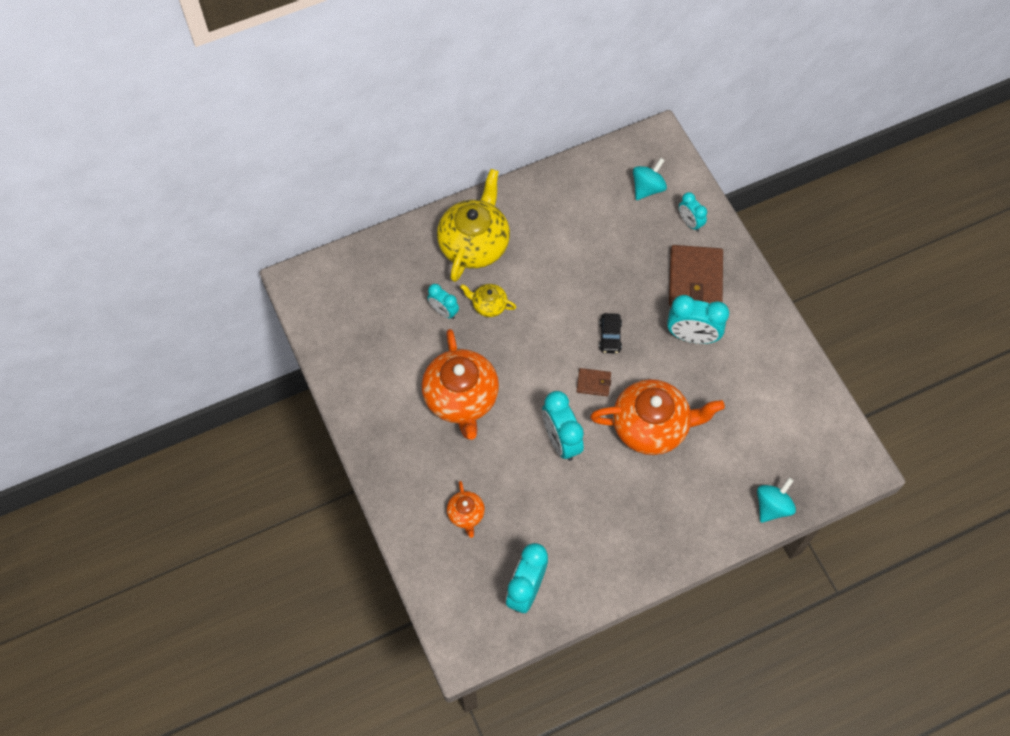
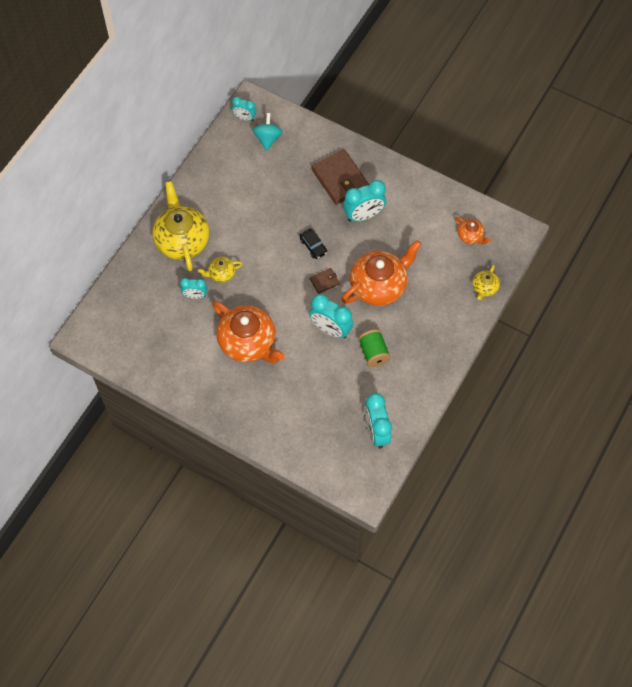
camera: 35 degrees left, 0 degrees up
orange teapot [447,481,485,538] -> orange teapot moved to [455,217,491,244]
turquoise clock [679,192,707,232] -> turquoise clock moved to [232,97,256,121]
turquoise spinning top [757,478,796,523] -> yellow teapot [472,265,500,301]
none -> green spool [358,329,391,367]

